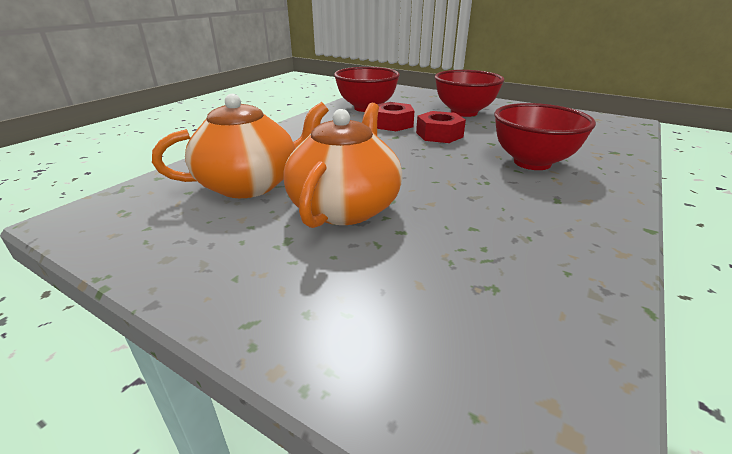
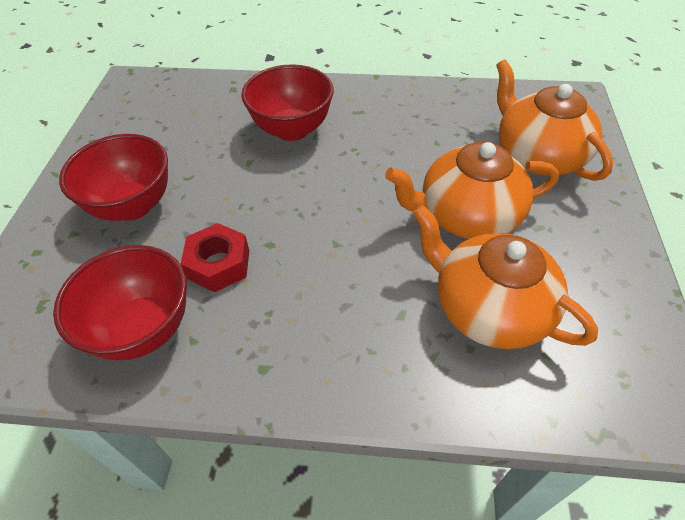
camera: 115 degrees left, 20 degrees up
red nut [416,111,466,143] -> none
none -> orange teapot [496,59,613,181]

